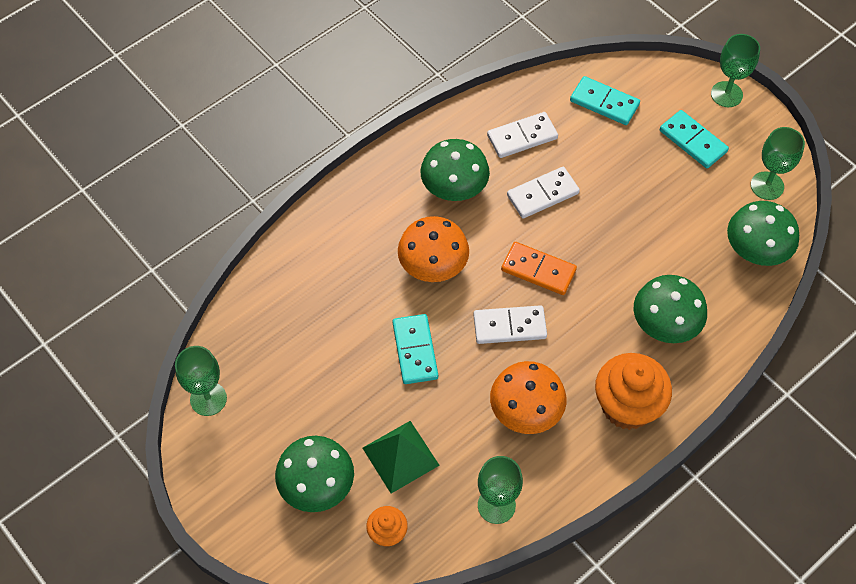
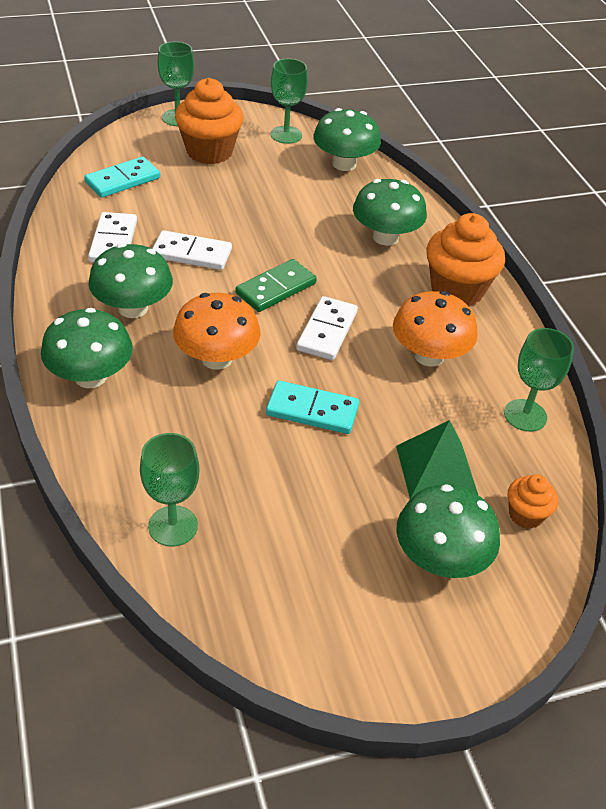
camera: 70 degrees left, 15 degrees down
green goblet [175,346,227,416] -> green goblet moved to [140,433,200,547]
orange domino [501,242,577,295] -> green domino [236,259,317,312]
white domino [507,167,580,218] -> white domino turned 75 degrees counterclockwise [152,230,232,270]
turquoise domino [660,110,729,168] -> orange cupcake [175,78,244,164]
none -> green mushroom [41,308,133,388]

